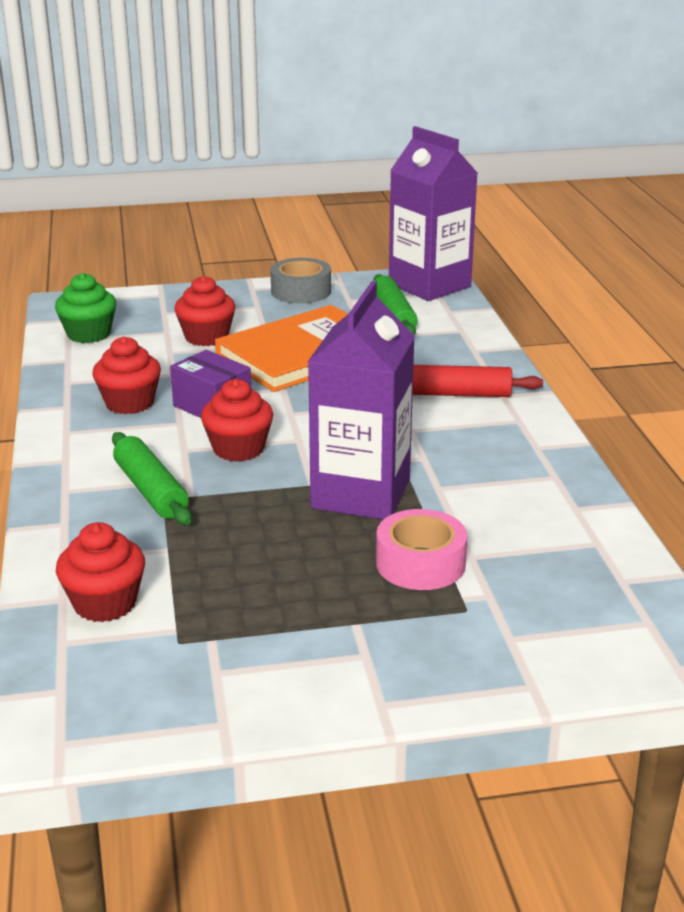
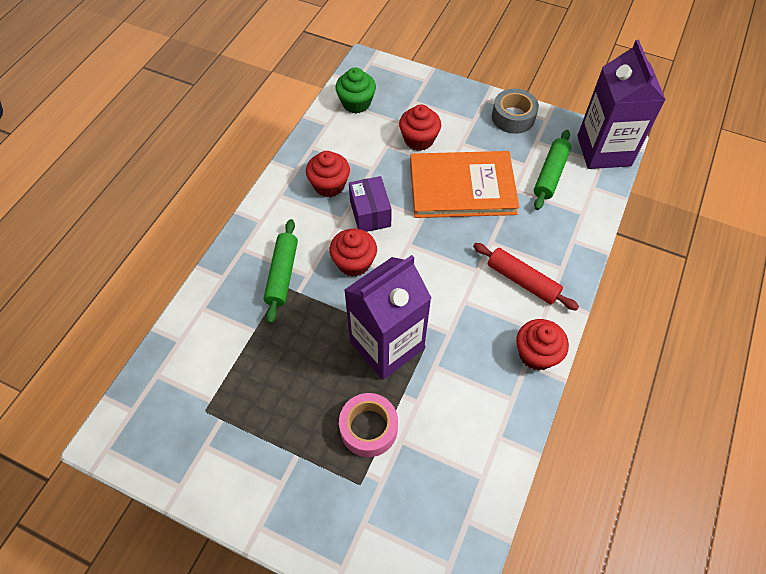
camera: 35 degrees right, 30 degrees up
red cupcake [56,522,145,622] -> red cupcake moved to [516,319,569,371]

